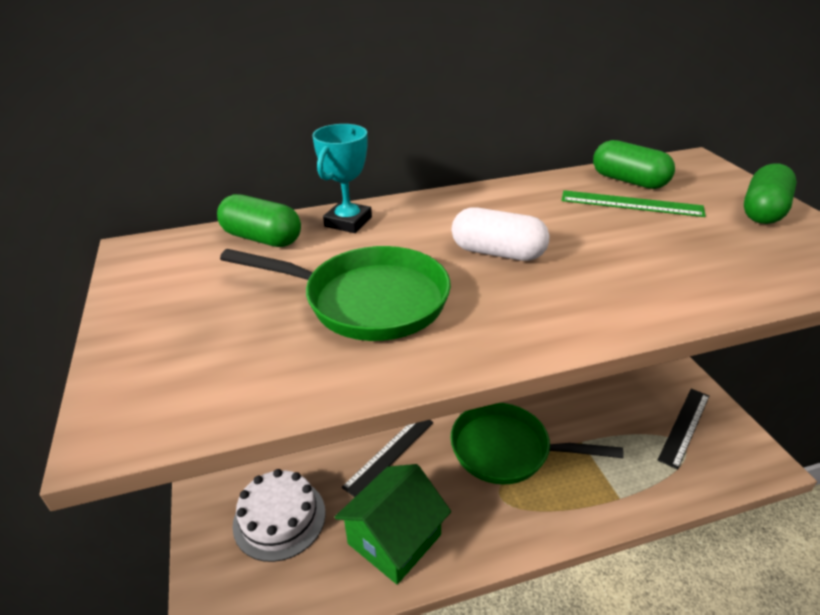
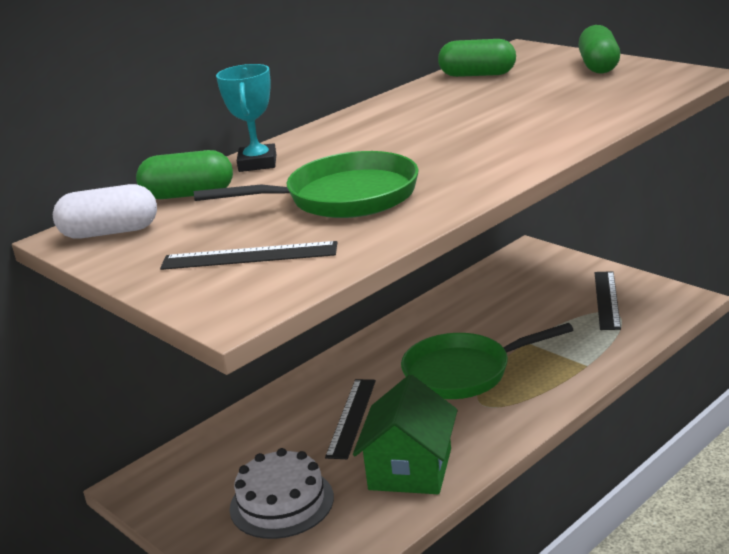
camera: 25 degrees left, 10 degrees down
white capsule [452,208,550,261] -> white capsule moved to [53,184,157,238]
green ruler [561,190,706,217] -> none
none -> black ruler [160,241,337,270]

